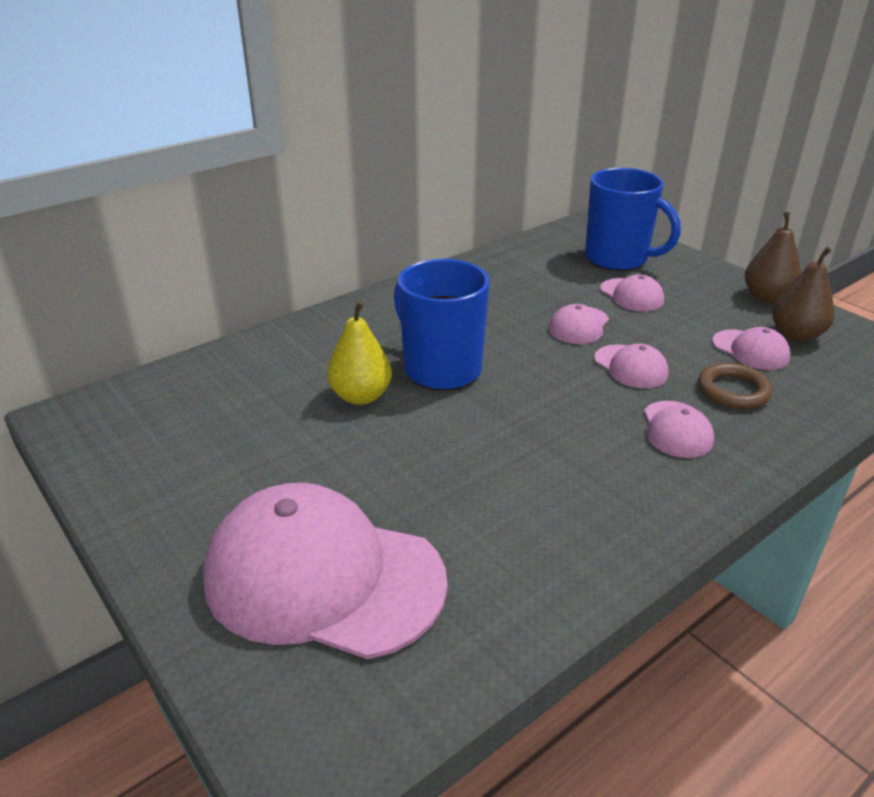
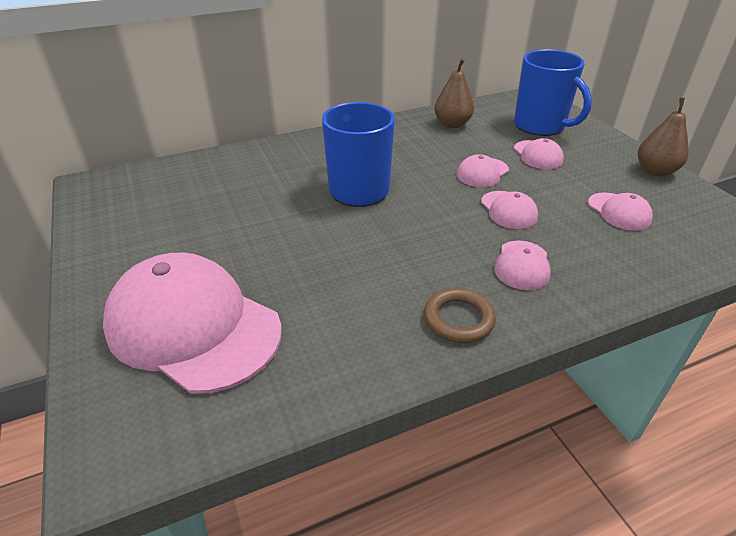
camera: 15 degrees right, 5 degrees up
yellow pear [327,301,392,405] -> none
brown ring [698,363,773,409] -> brown ring moved to [424,288,496,343]
brown pear [772,247,835,342] -> brown pear moved to [434,58,474,128]

